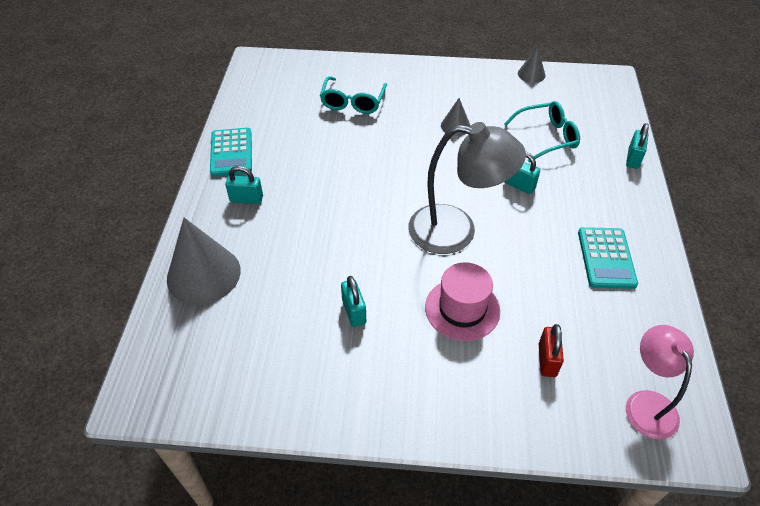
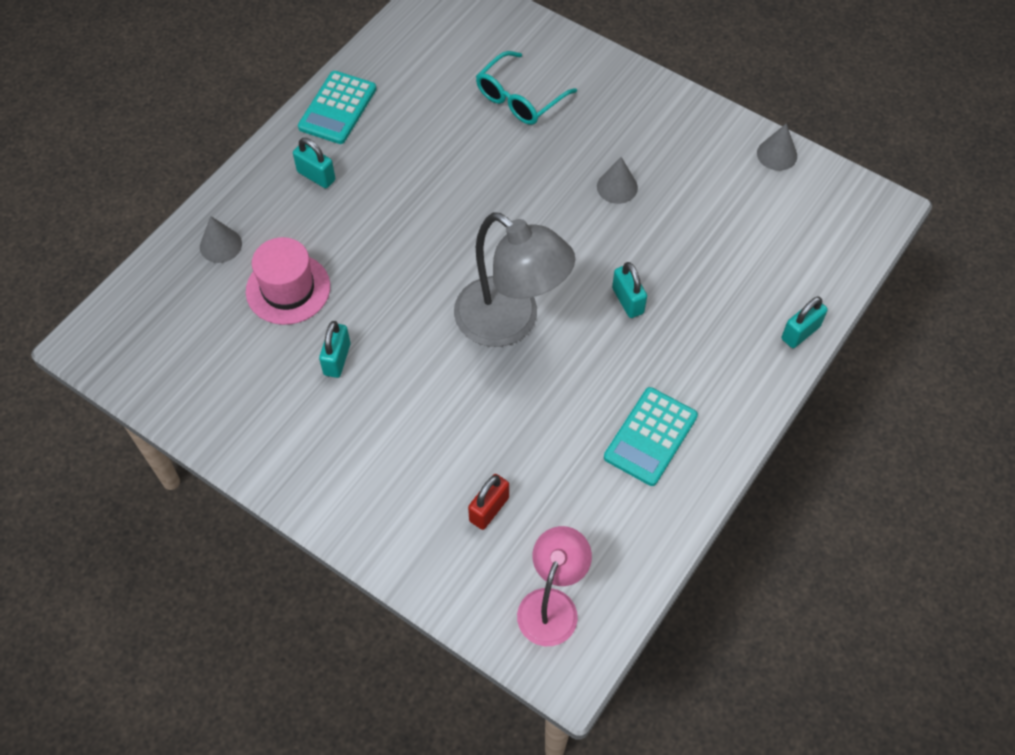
camera: 30 degrees right, 10 degrees up
grey cone [167,218,241,305] -> grey cone [200,216,242,263], size x0.50
pink hat [425,262,500,341] -> pink hat moved to [246,237,330,325]
turquoise glasses [504,101,580,163] -> none

